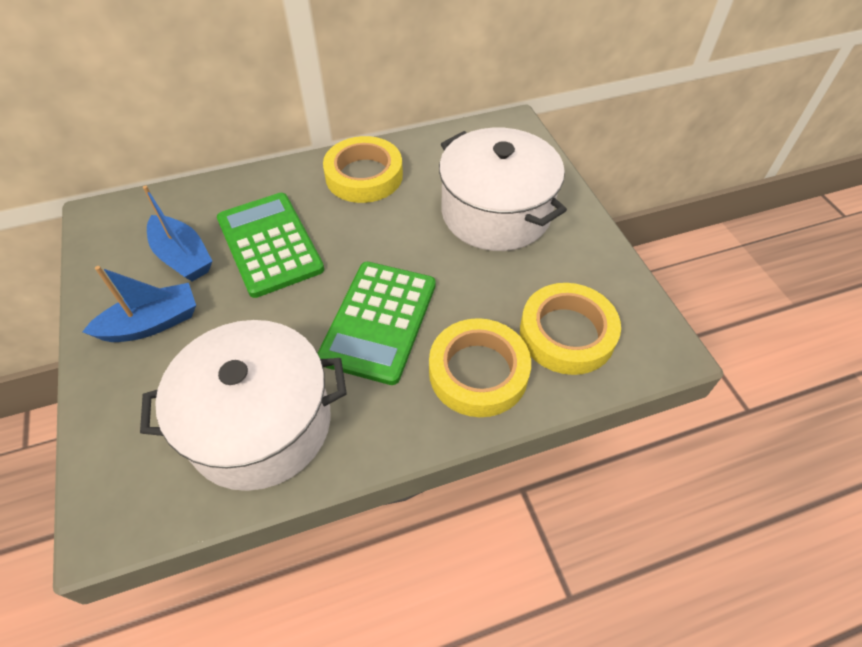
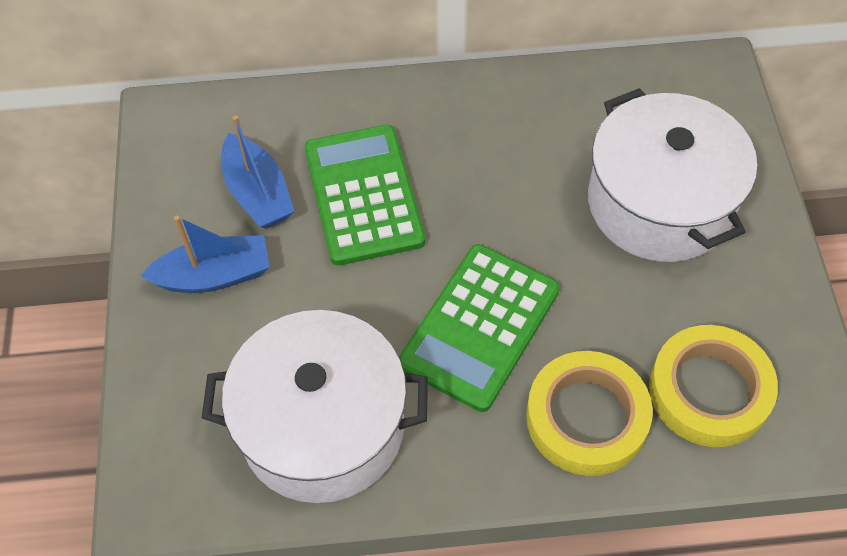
camera: 15 degrees right, 5 degrees up
yellow tape [323,136,403,203] -> none

